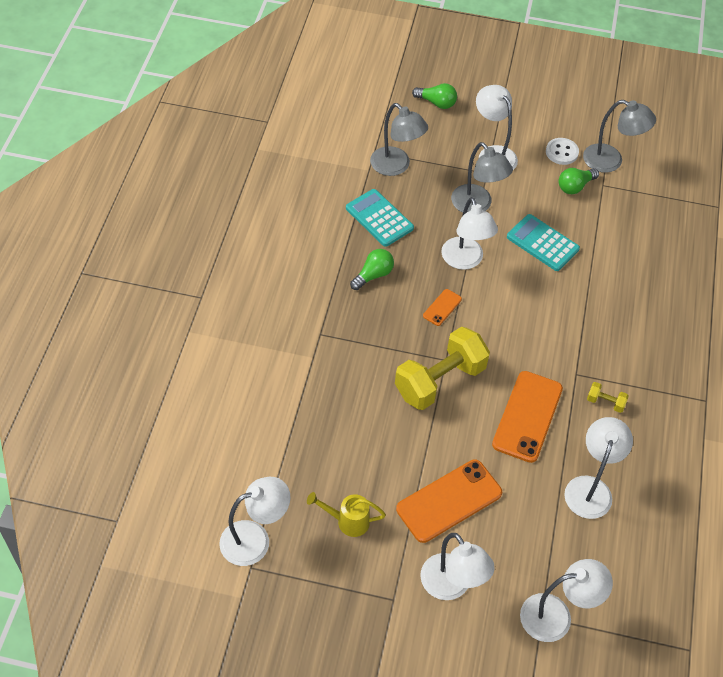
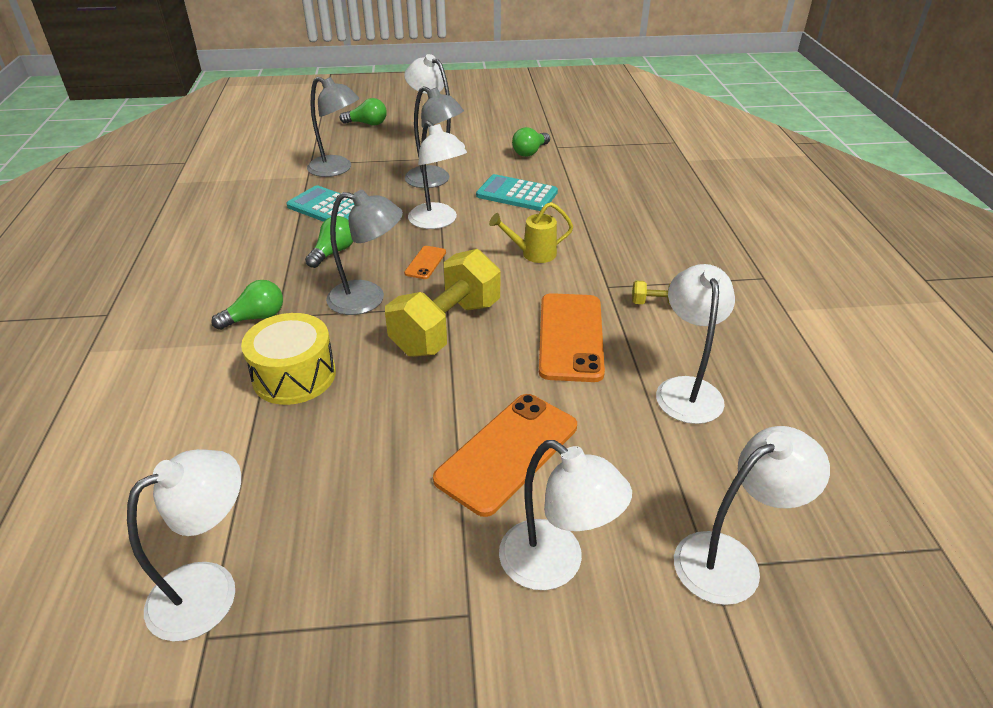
camera: 15 degrees left, 15 degrees down
yellow watering can [307,492,386,537] -> yellow watering can moved to [489,202,573,263]
white button [546,138,579,165] -> none
grey lamp [583,100,656,173] -> grey lamp moved to [326,190,403,315]
none -> green light bulb [211,280,283,330]
none -> yellow drum [241,313,336,405]

